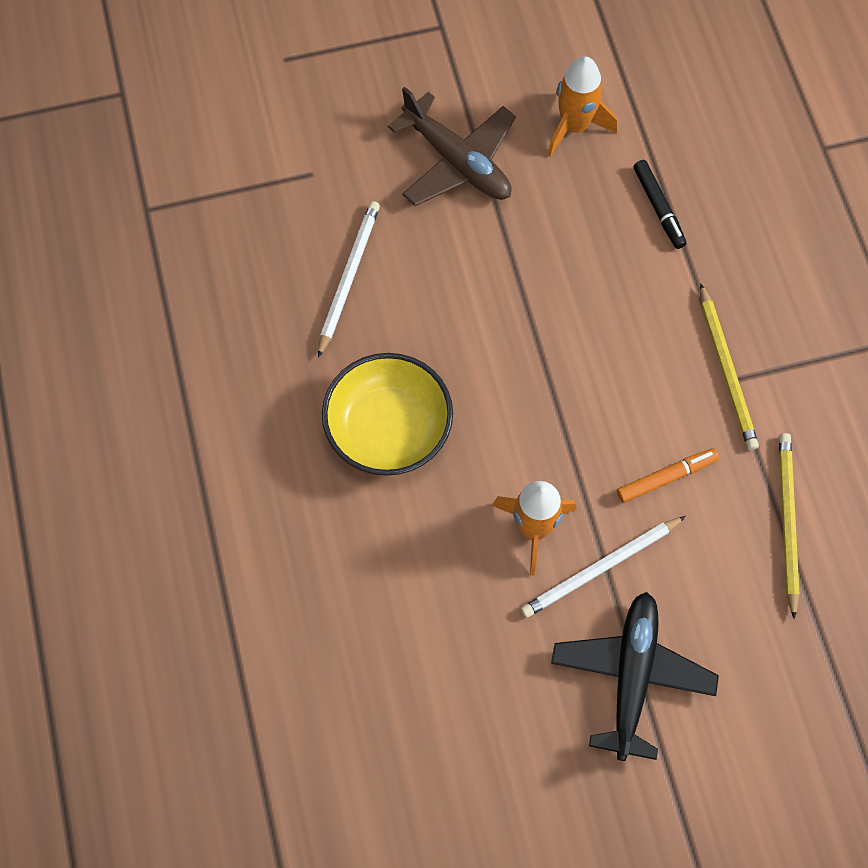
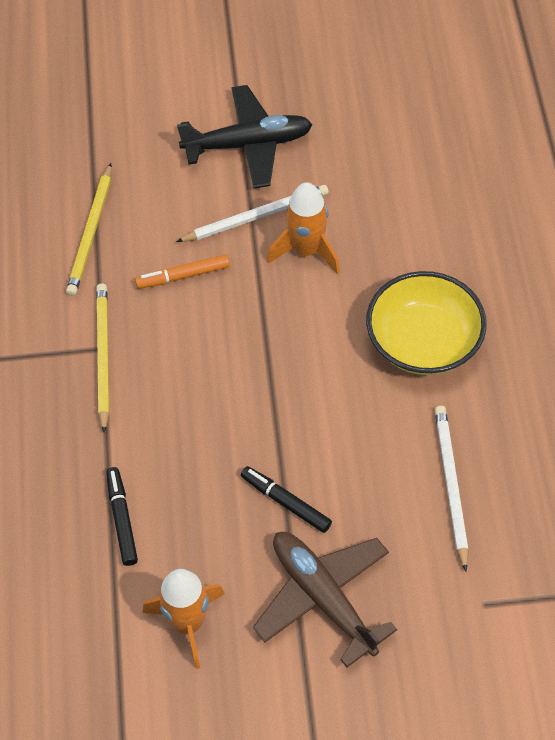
camera: 170 degrees left, 10 degrees down
white pencil [318,201,380,358] -> white pencil turned 150 degrees clockwise [435,406,468,572]
black plane [551,592,719,761] -> black plane turned 120 degrees counterclockwise [177,85,313,188]
none -> black marker [241,466,332,533]

